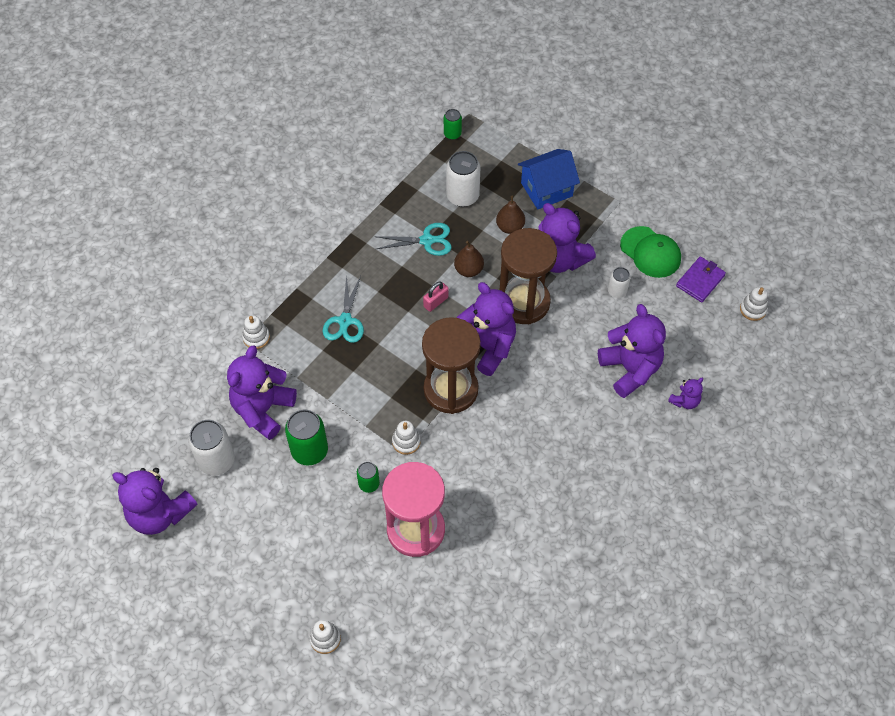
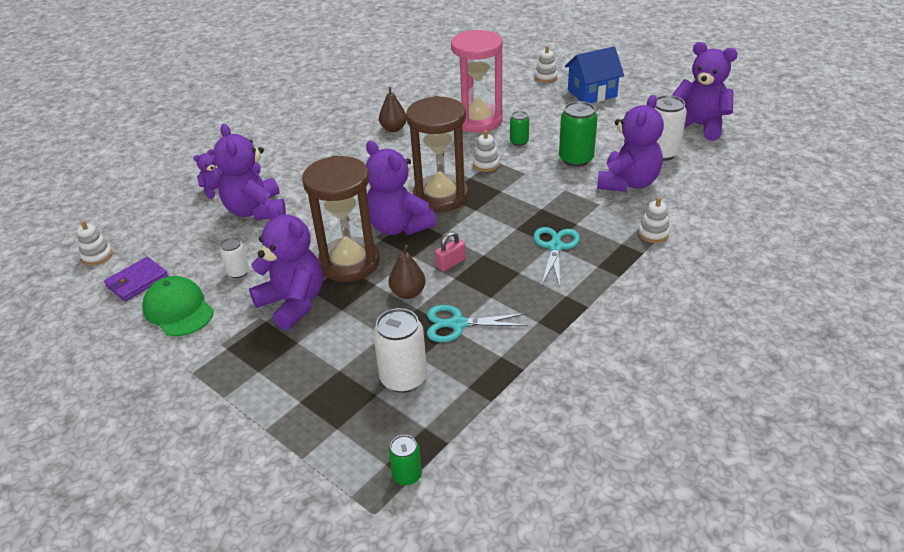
camera: 175 degrees left, 20 degrees down
brown pear [496,196,525,234] -> brown pear moved to [379,87,407,132]
blue house [518,149,580,210] -> blue house moved to [565,46,624,103]

